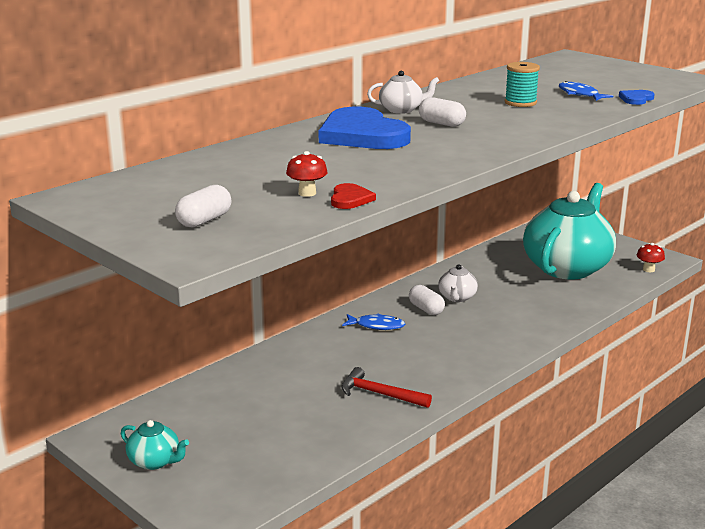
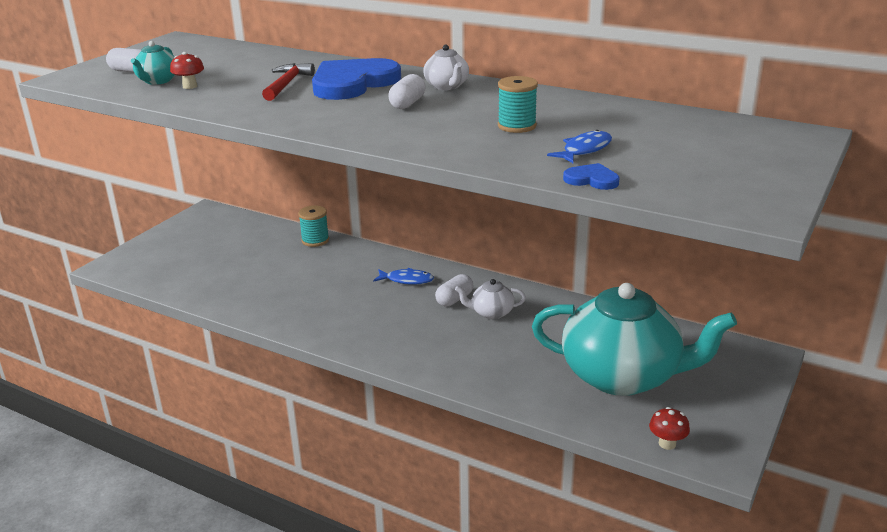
camera: 75 degrees right, 5 degrees up
turquoise teapot [121,420,189,470] -> turquoise teapot moved to [131,41,175,85]
red heart [331,183,376,209] -> none
red hammer [341,367,432,408] -> red hammer moved to [262,63,315,101]
blue fish [342,314,405,330] -> blue fish turned 75 degrees counterclockwise [373,268,434,285]
none -> turquoise spool [298,205,329,247]

